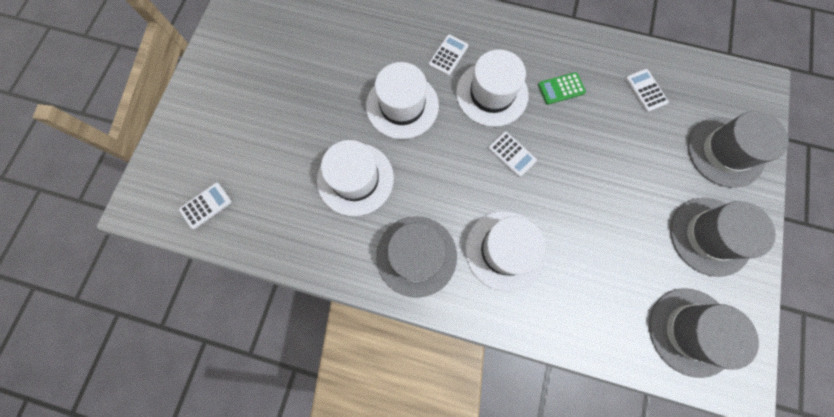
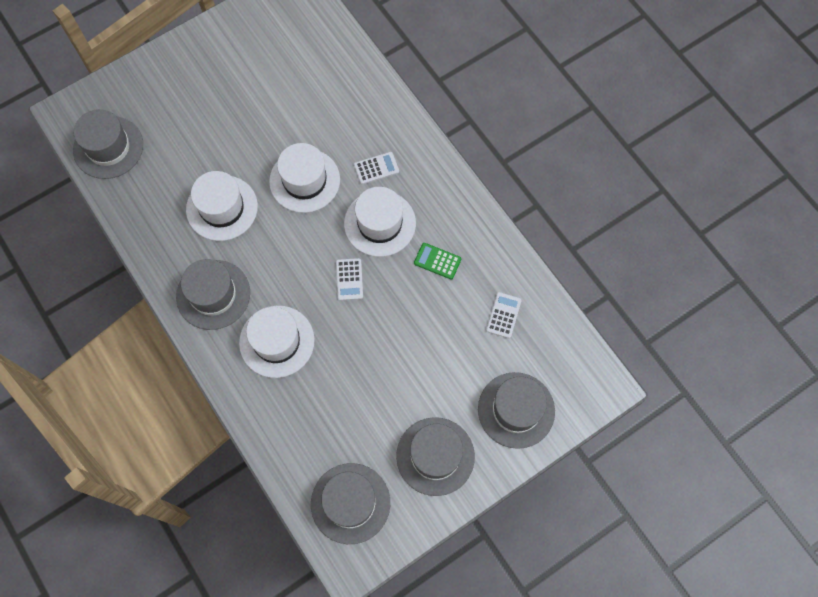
camera: 40 degrees right, 5 degrees down
white calculator [179,183,232,229] -> grey hat [73,109,143,179]

